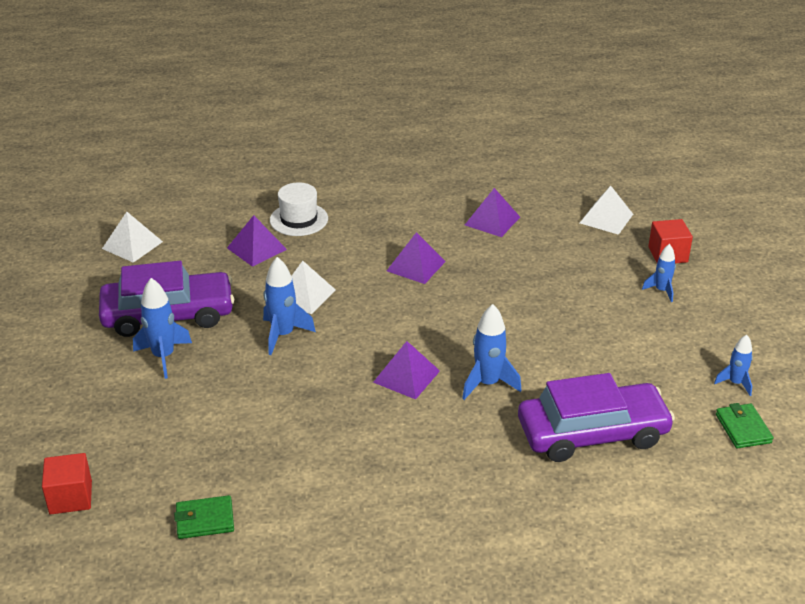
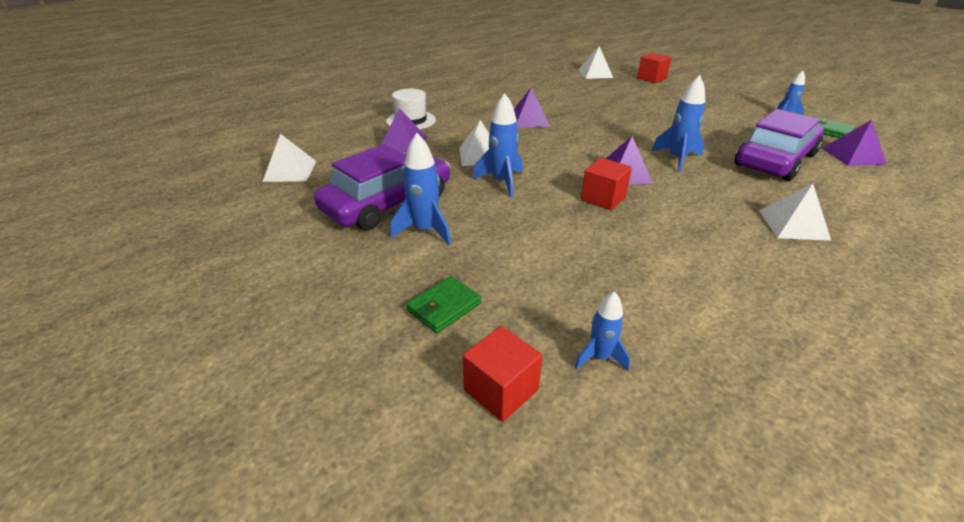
camera: 35 degrees left, 0 degrees up
green wallet [174,495,234,539] -> green wallet moved to [406,276,482,333]
purple pyramid [465,188,520,237] -> purple pyramid moved to [823,120,887,166]
blue rocket [642,244,676,302] -> blue rocket moved to [575,291,630,371]
none -> red cube [581,158,632,210]
none -> white pyramid [759,183,831,241]

